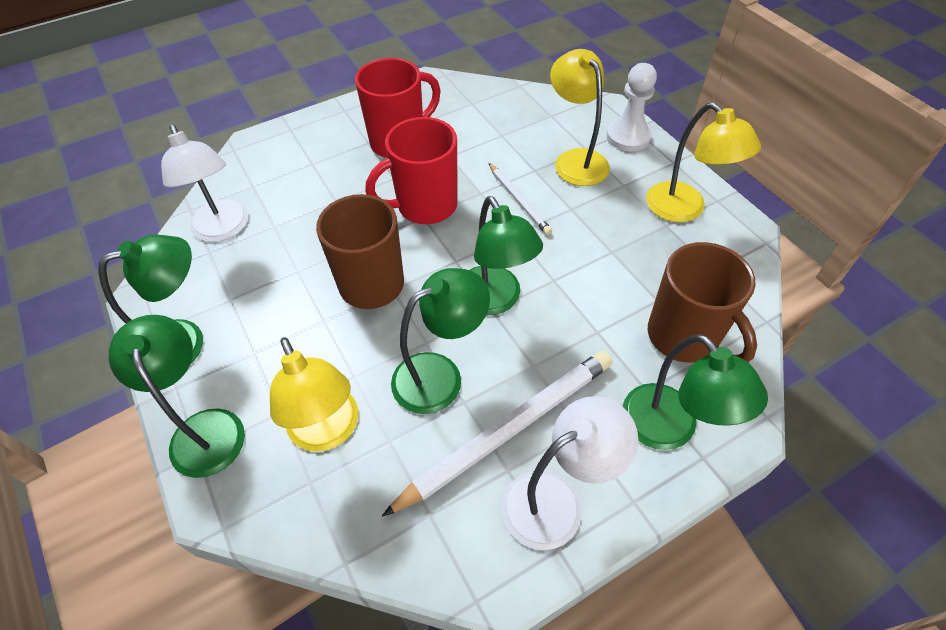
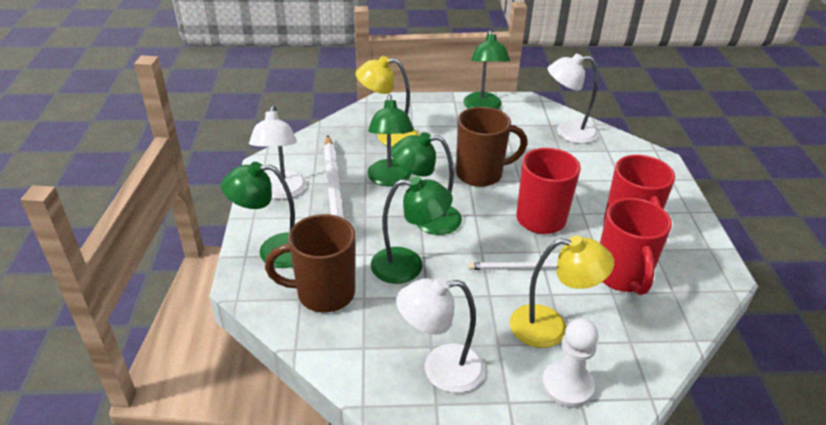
camera: 115 degrees right, 15 degrees down
green lamp [109,315,245,478] -> green lamp moved to [371,176,453,284]
yellow lamp [646,102,761,222] -> white lamp [396,277,485,393]
none -> red mug [600,198,672,295]

